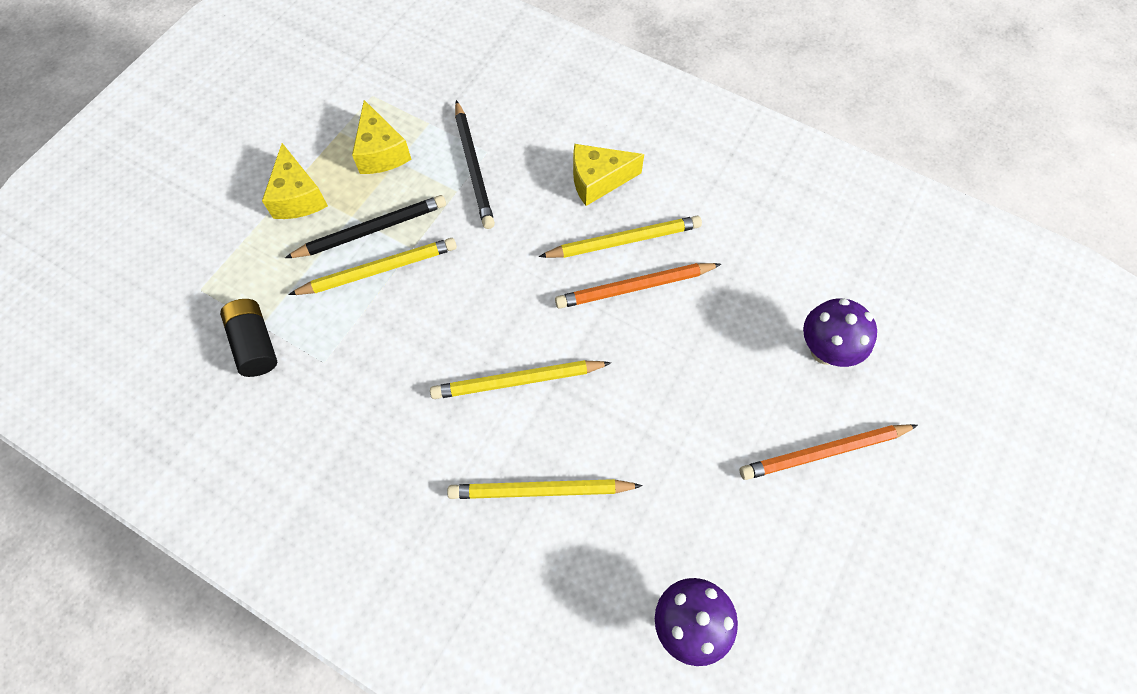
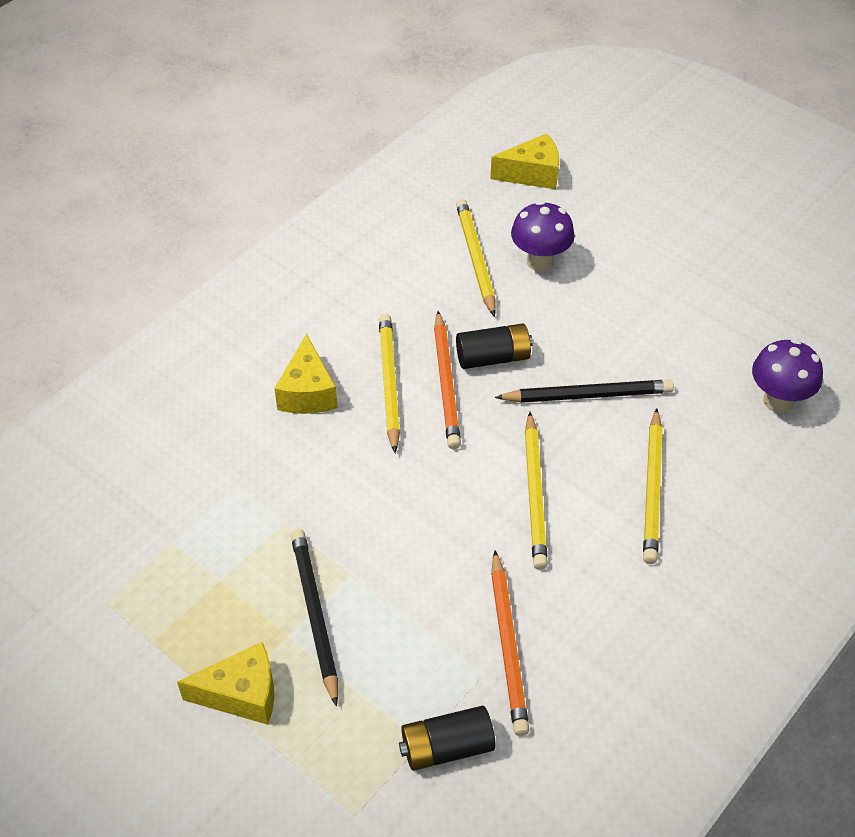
camera: 80 degrees left, 15 degrees down
yellow pencil [288,238,457,295] -> yellow pencil moved to [456,199,496,317]
yellow cheese [352,100,412,174] -> yellow cheese moved to [490,133,559,189]
black pencil [455,100,495,229] -> black pencil moved to [495,380,674,403]
orange pencil [740,424,918,480] -> orange pencil moved to [491,550,529,736]
none -> black battery [456,323,533,369]

